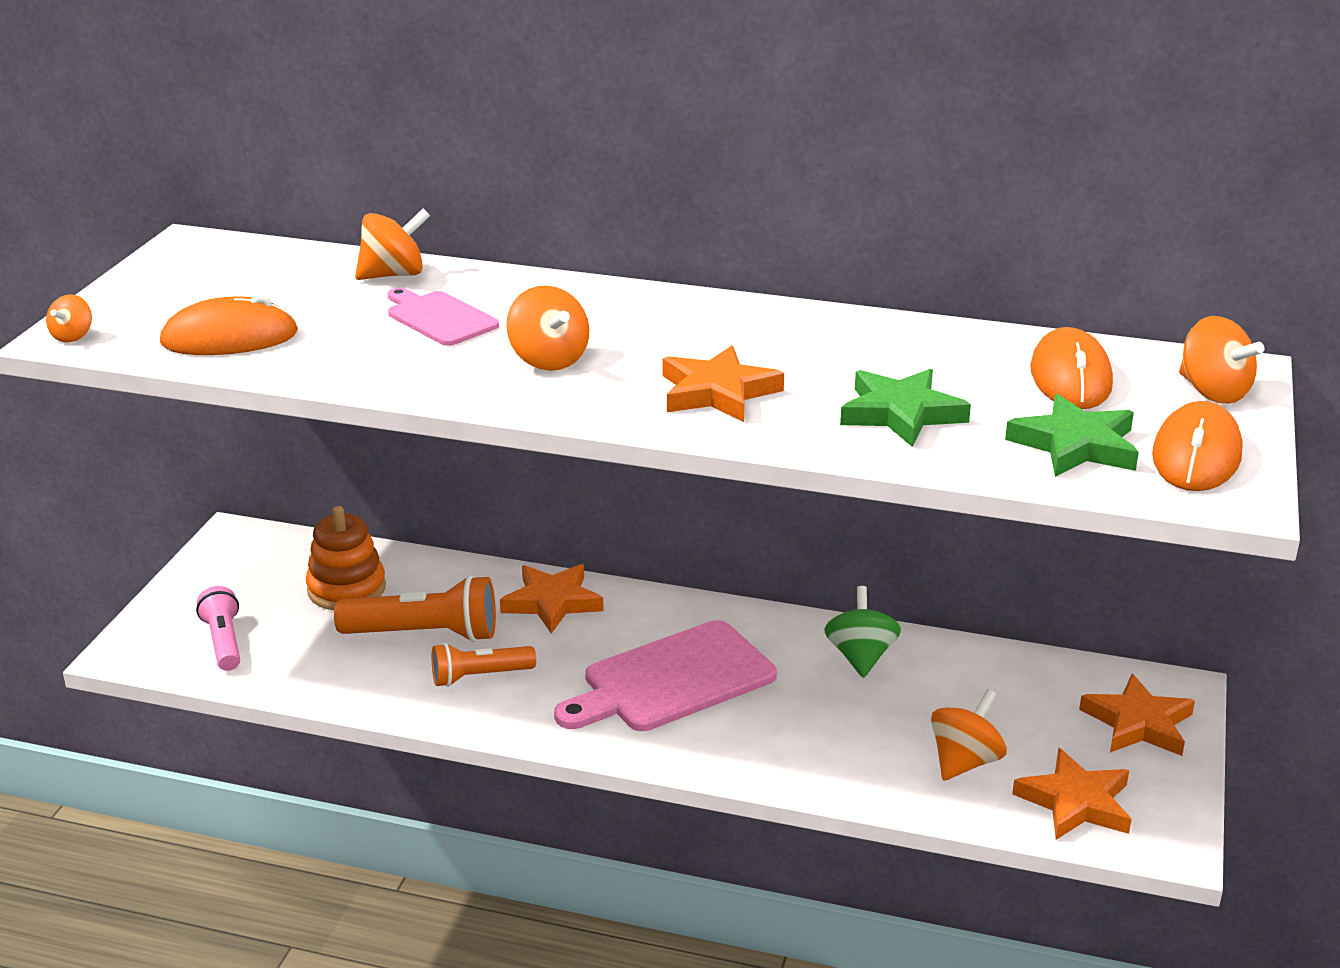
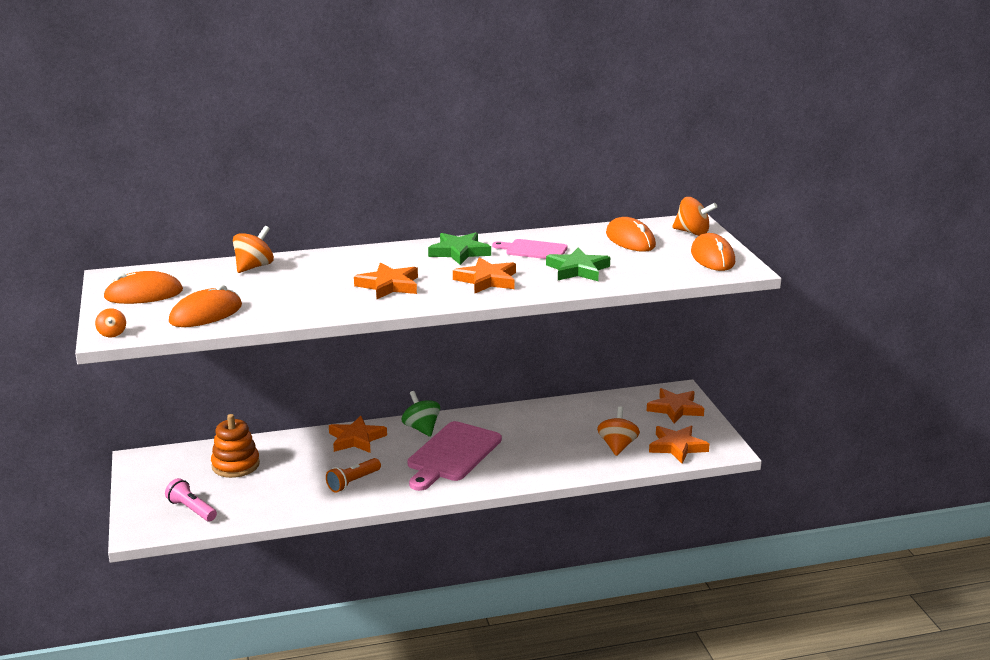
camera: 30 degrees left, 5 degrees down
orange flashlight [334,575,496,642] -> none
pink cutting board [387,287,499,346] -> pink cutting board moved to [492,239,568,259]
orange spinning top [506,285,590,371] -> orange star [354,263,418,299]
green spinning top [824,586,901,678] -> green spinning top moved to [401,391,440,437]
green star [1005,394,1139,477] -> green star moved to [428,232,491,265]
none -> orange mouse [103,271,183,304]

